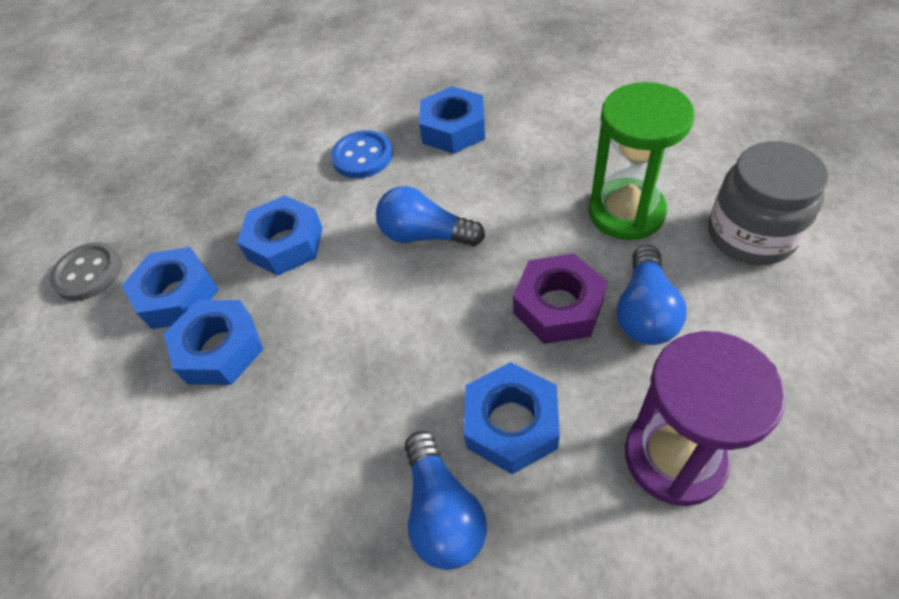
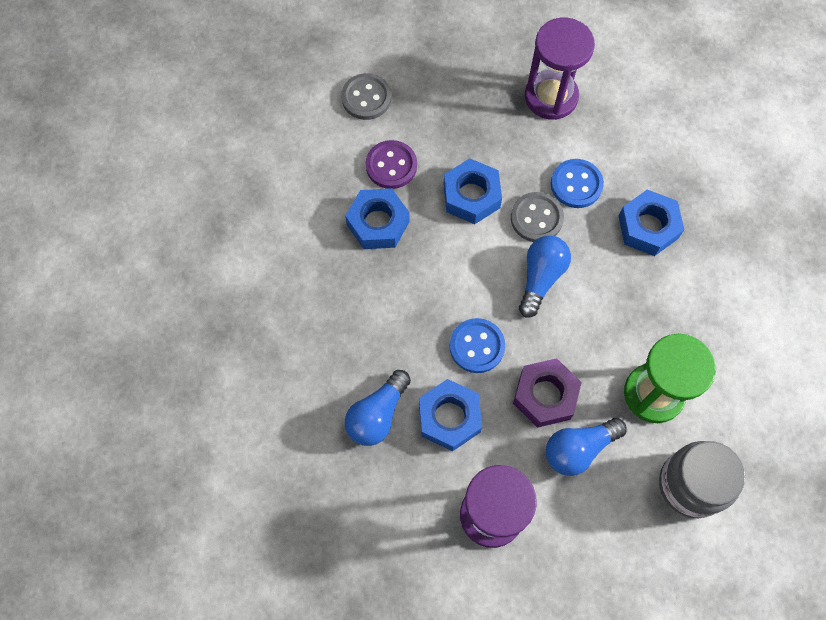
camera: 45 degrees right, 15 degrees up
blue nut [122,247,219,329] -> purple button [366,140,417,189]
blue light bulb [376,186,485,246] -> blue light bulb turned 45 degrees clockwise [519,236,571,318]
none -> blue button [449,318,505,373]
none -> grey button [511,192,564,242]
none -> purple hourglass [525,18,595,120]

